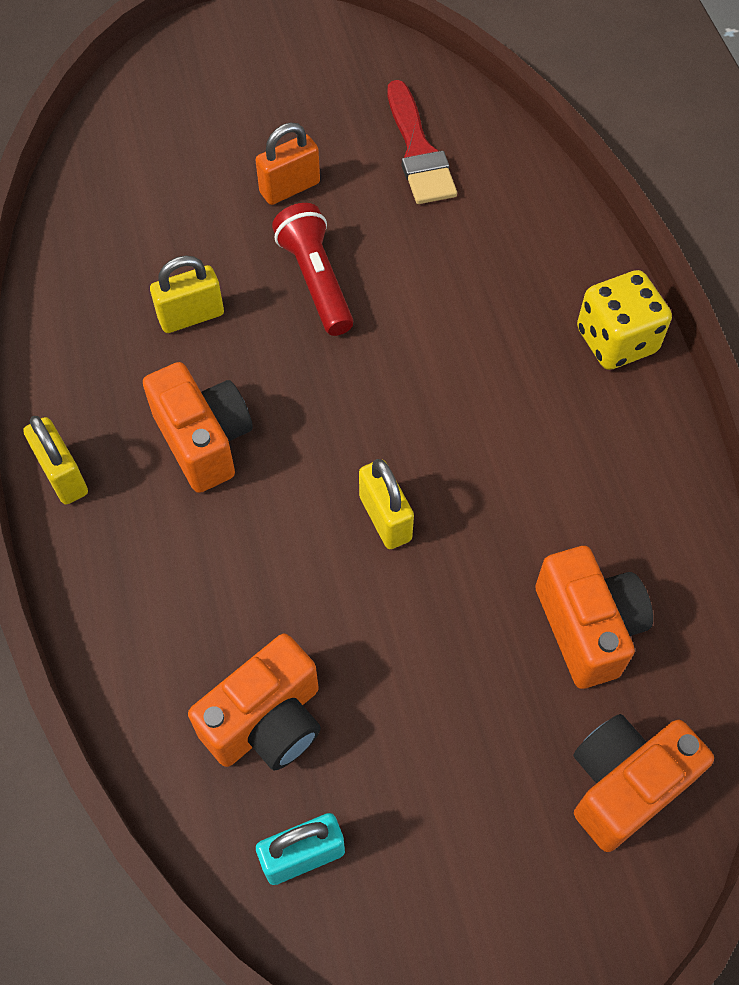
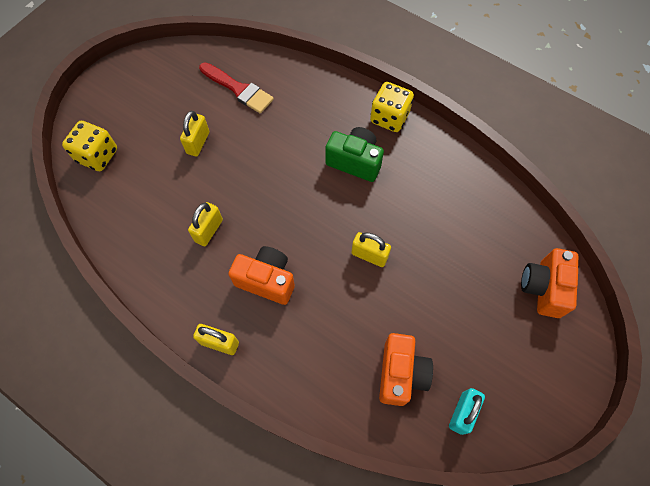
camera: 40 degrees left, 5 degrees up
orange padlock [256,123,320,205] -> yellow padlock [180,111,209,157]
red flashlight [272,203,353,336] -> none
orange camera [535,546,653,689] -> none
none -> yellow dice [62,121,117,171]
none -> green camera [325,127,384,182]

